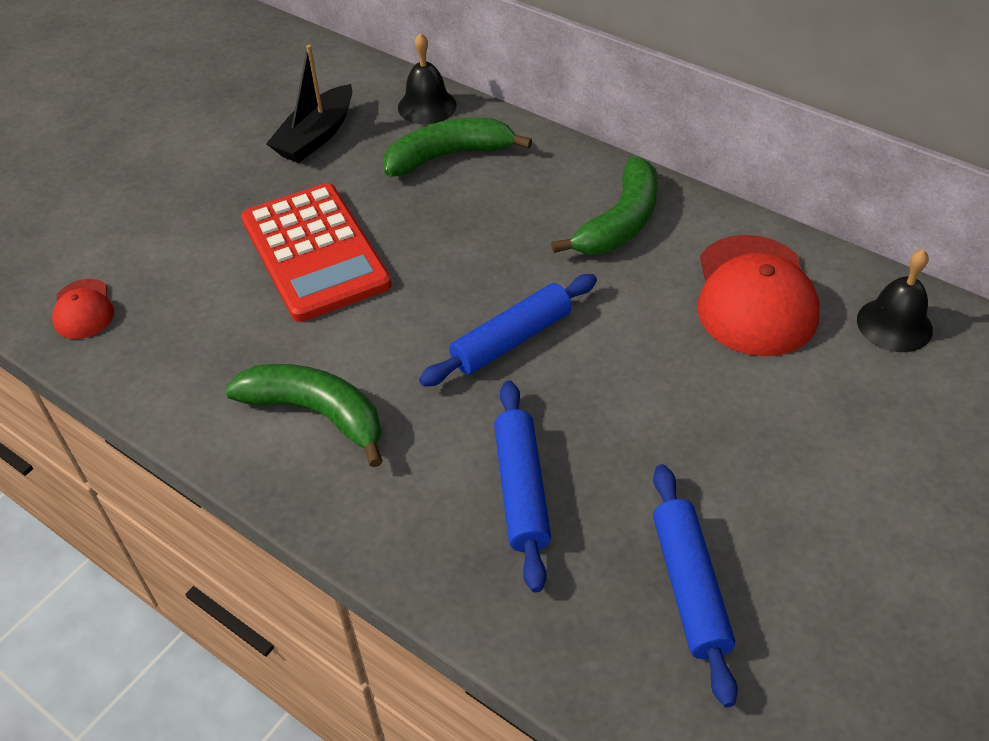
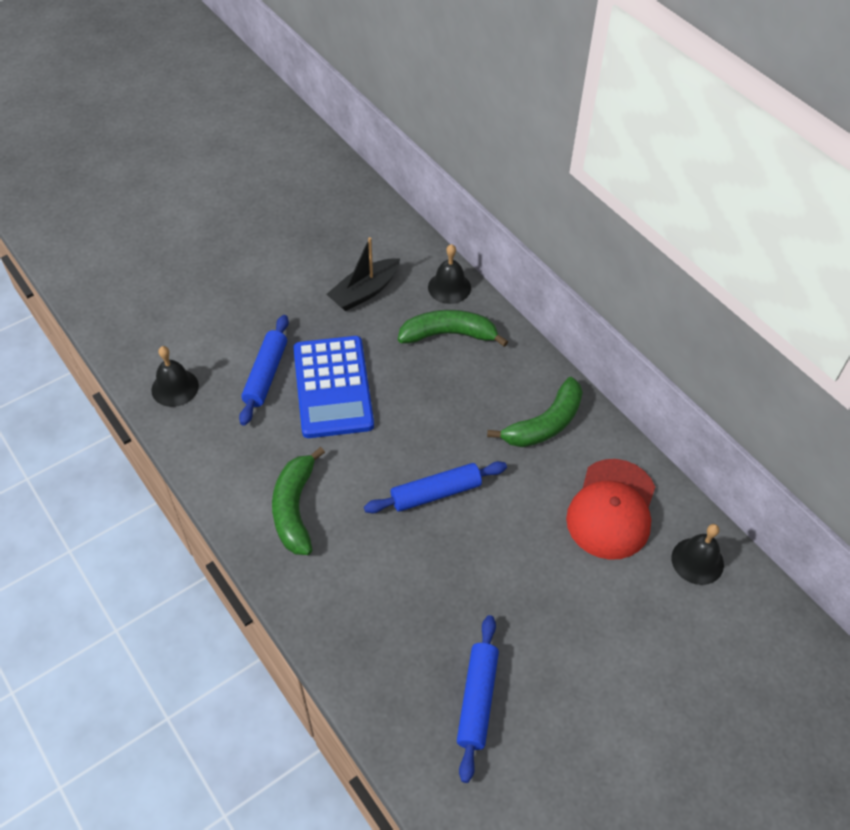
camera: 15 degrees right, 5 degrees up
red cap [52,279,114,339] -> black bell [151,346,199,407]
green banana [225,364,383,467] -> green banana turned 135 degrees counterclockwise [272,447,325,555]
red calculator [241,183,392,322] -> blue calculator [293,336,374,438]
blue rolling pin [494,380,551,593] -> blue rolling pin moved to [239,315,289,426]

